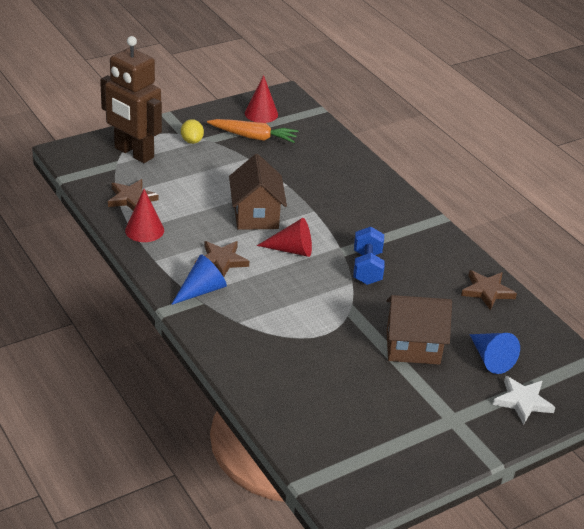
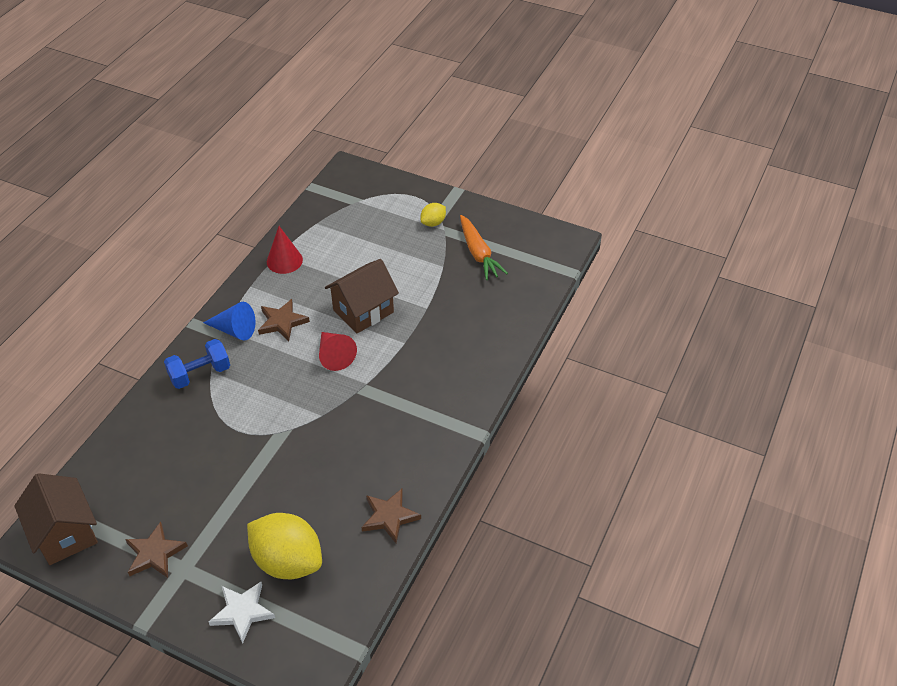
camera: 60 degrees right, 10 degrees up
brown robot [100,36,162,163] -> none
brown star [108,179,159,211] -> brown star moved to [125,522,188,578]
red cone [245,75,278,123] -> none
blue dumbbell [353,227,385,285] -> blue dumbbell moved to [164,339,230,389]
brown house [387,295,452,365] -> brown house moved to [14,473,98,565]
blue cone [470,333,520,374] -> yellow lemon [247,513,322,579]

